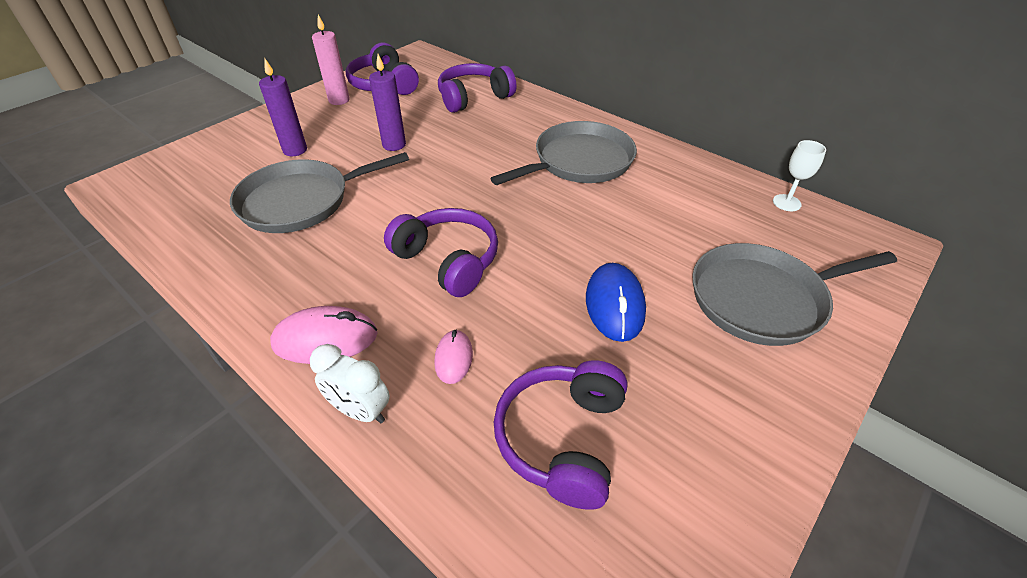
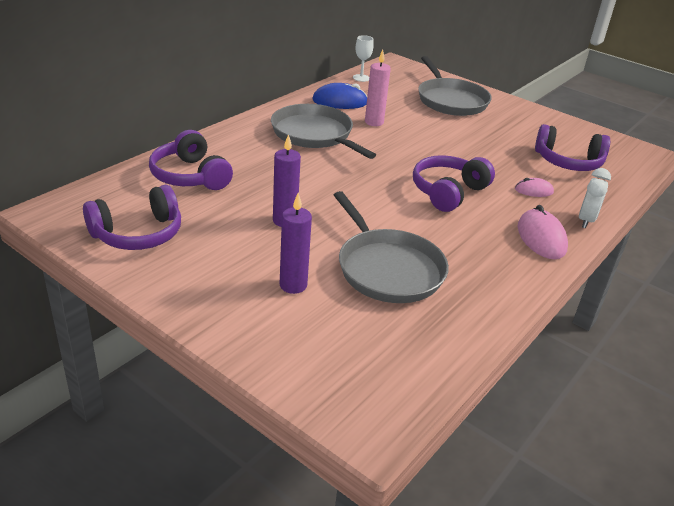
camera: 95 degrees left, 10 degrees down
pink candle [312,15,350,105] -> pink candle moved to [365,50,391,126]
blue mouse [586,263,646,342] -> blue mouse moved to [312,83,367,109]

